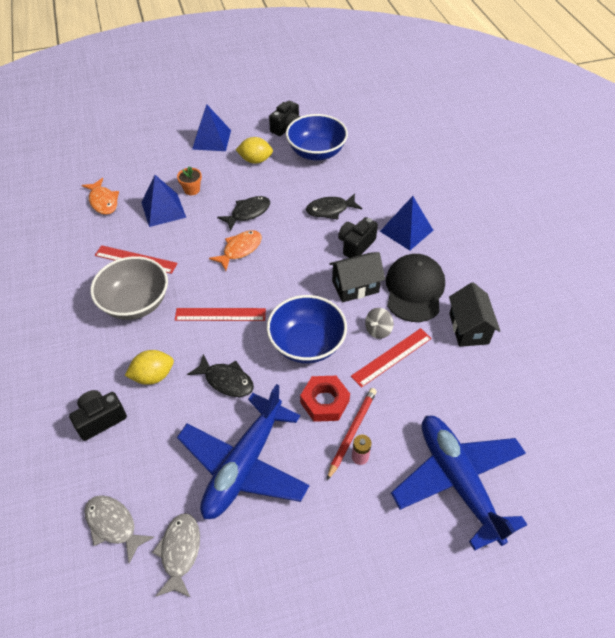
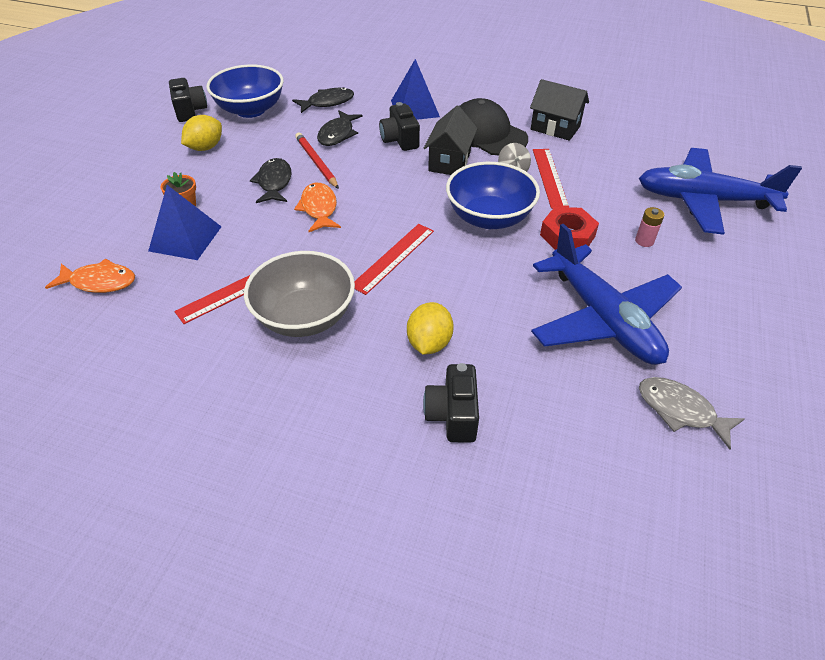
camera: 55 degrees left, 5 degrees down
grey fish [84,495,154,563] -> none
black fish [187,354,254,397] -> black fish moved to [292,87,354,113]
blue pyramid [192,104,231,151] -> none
red pencil [327,388,377,480] -> red pencil moved to [295,133,339,189]

